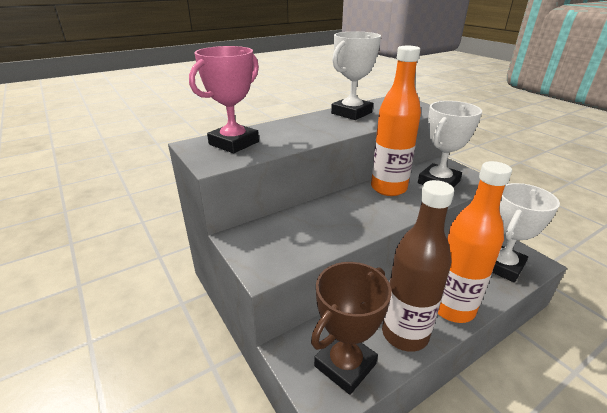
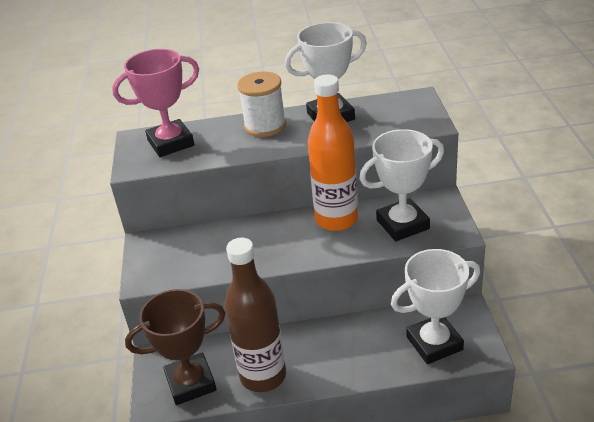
camera: 30 degrees right, 5 degrees up
orange bottle [438,161,512,323] -> none
none -> white spool [237,71,286,137]

